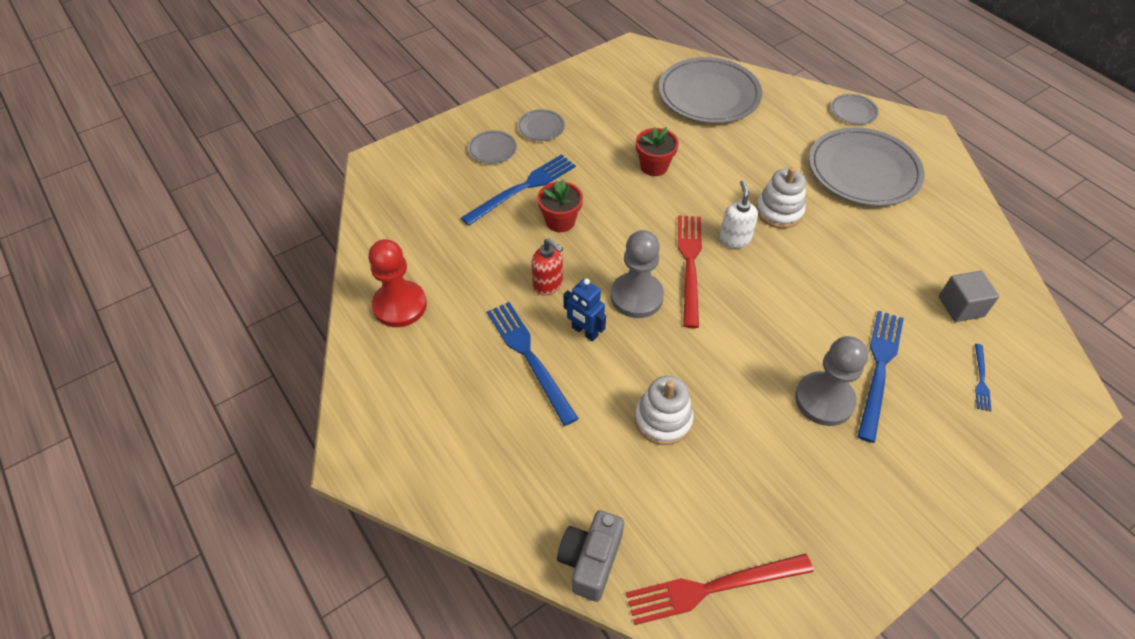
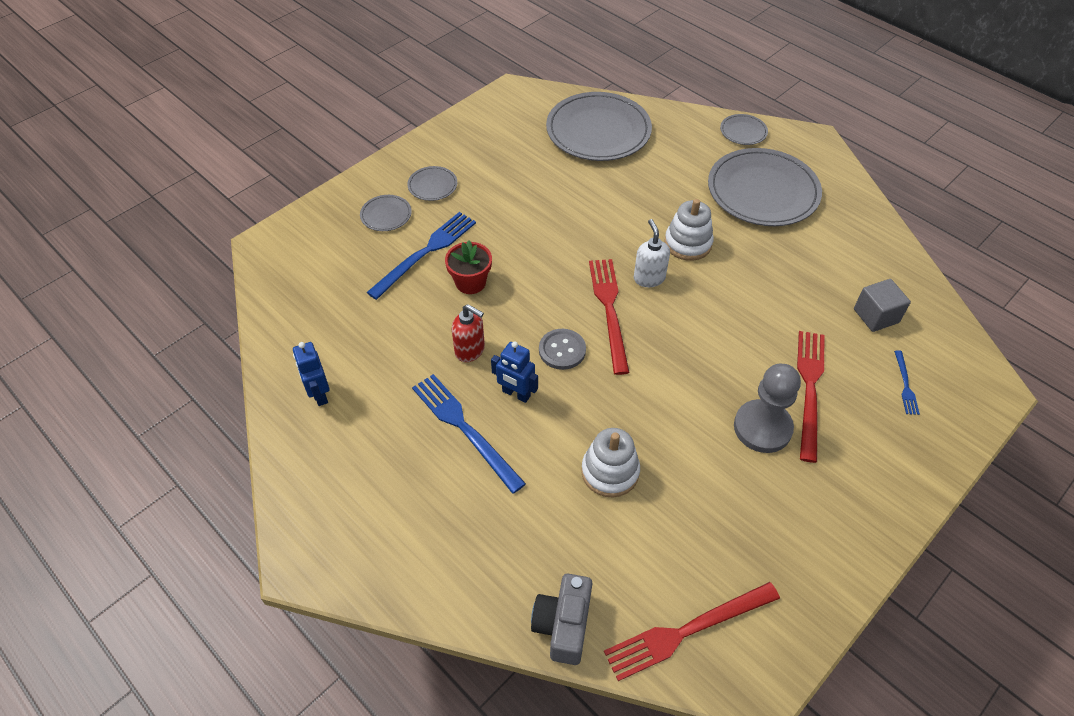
camera: 10 degrees left, 0 degrees up
red pawn [368,239,427,327] -> blue robot [293,342,330,406]
grey pawn [611,230,664,318] -> grey button [539,329,586,370]
red flower pot [636,127,679,176] -> none
blue fork [857,311,904,443] -> red fork [797,331,825,463]

